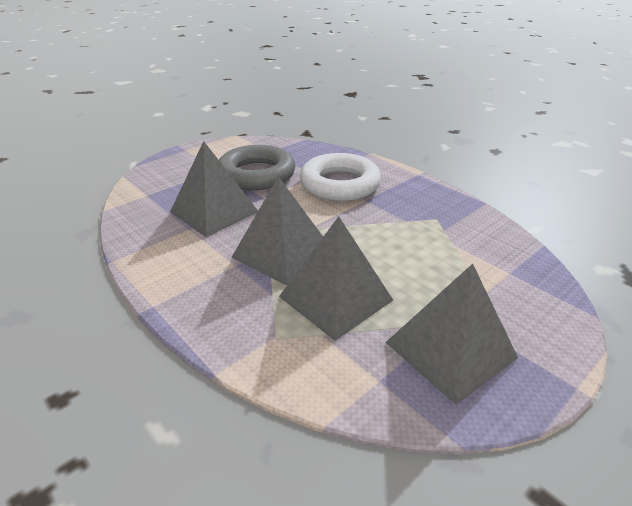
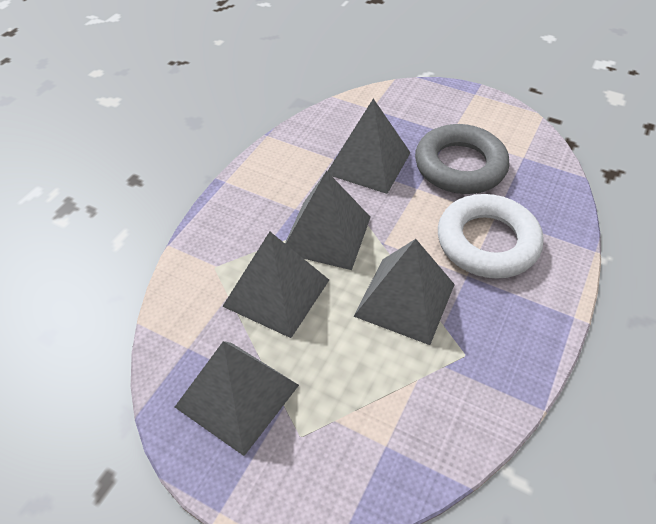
camera: 70 degrees right, 15 degrees up
none -> grey pyramid [354,239,455,345]

